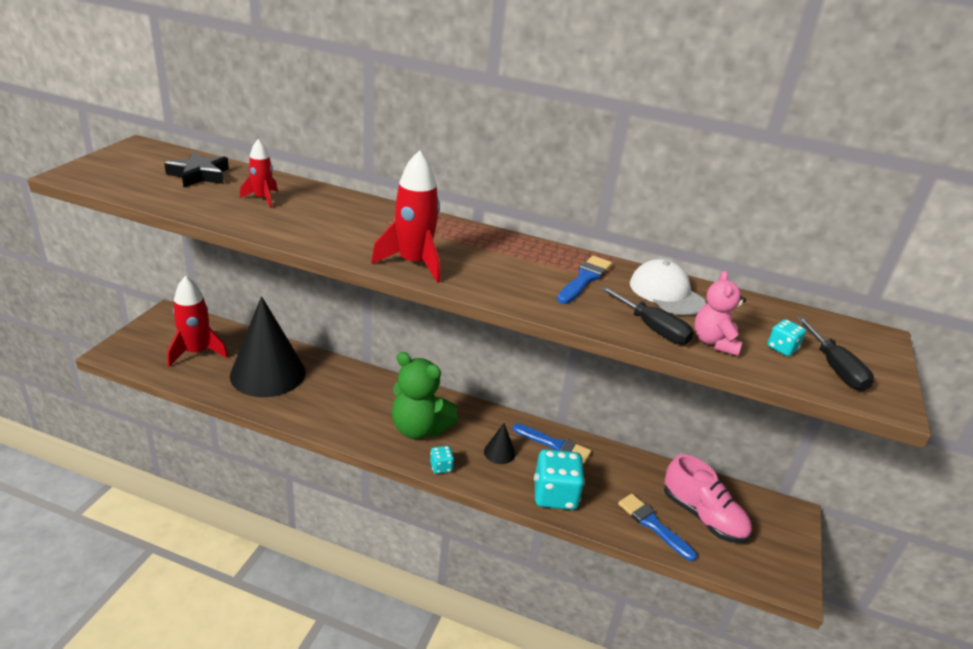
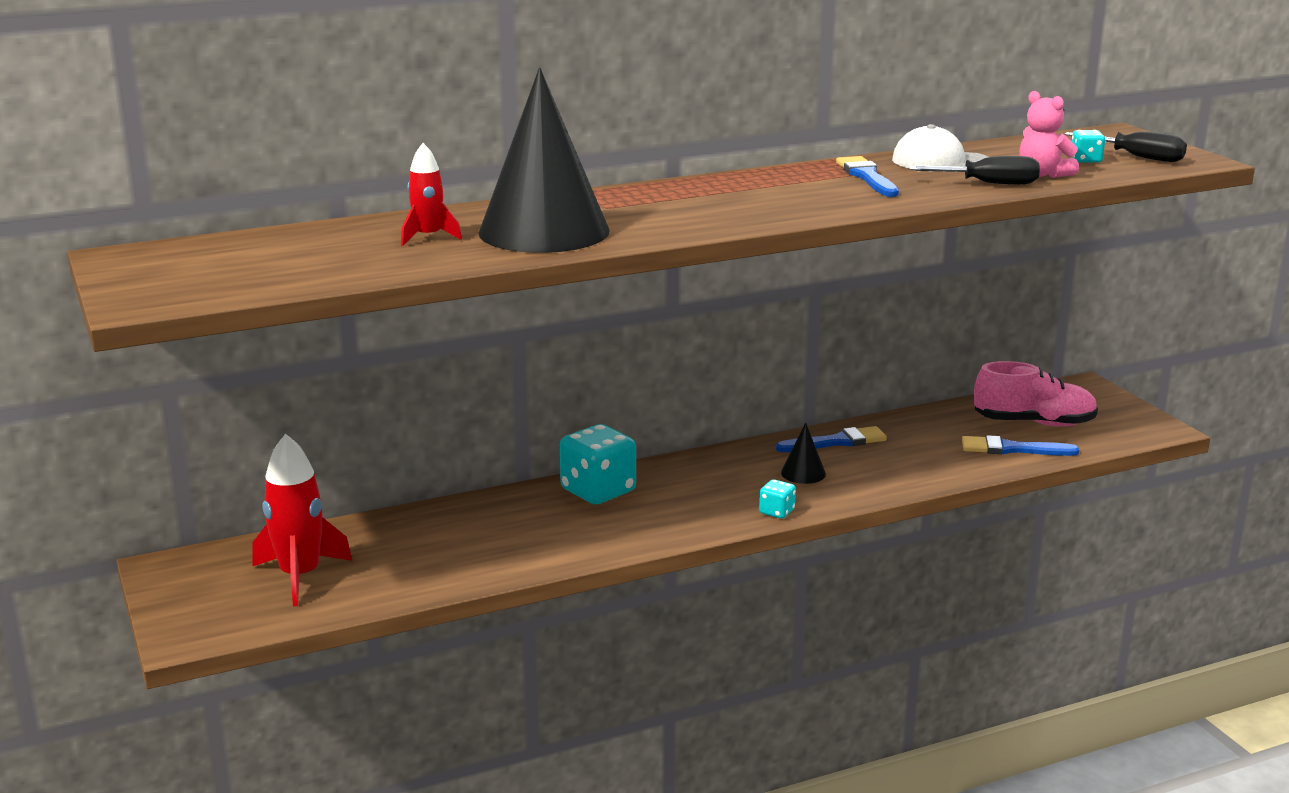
camera: 40 degrees left, 10 degrees down
black star [164,151,229,187] -> none
black cone [230,296,306,397] -> black cone moved to [478,67,610,253]
red rocket [371,150,440,283] -> none
green teddy bear [392,352,458,439] -> none
turquoise dice [534,449,585,510] -> turquoise dice moved to [560,424,636,504]

